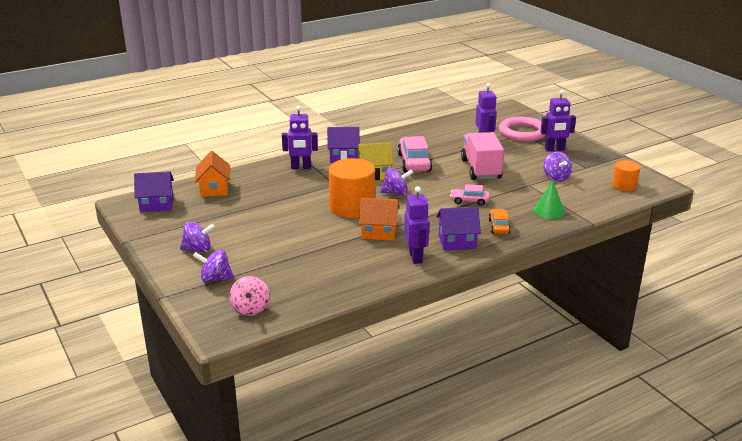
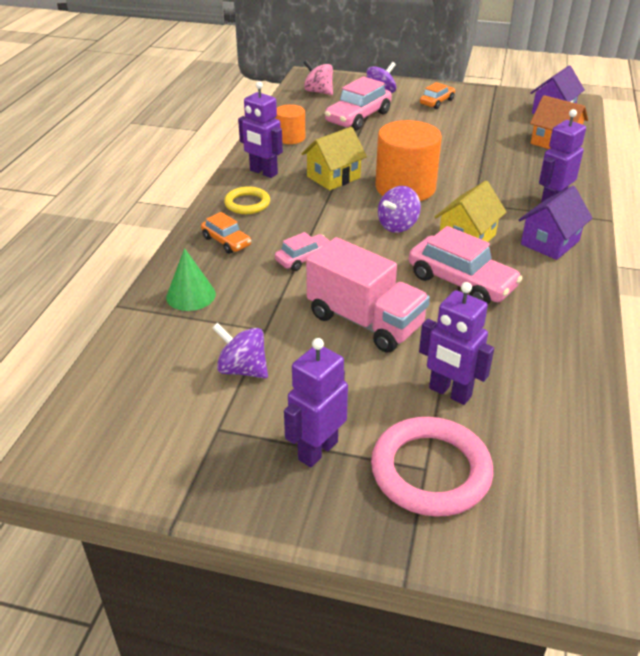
camera: 135 degrees right, 10 degrees up
purple spinning top [180,222,215,253] -> orange car [420,82,455,109]
orange house [359,198,399,241] -> yellow house [302,127,367,190]
purple house [436,207,481,250] -> yellow ring [224,186,270,214]
orange cylinder [612,160,640,191] -> orange cylinder moved to [275,104,305,144]
none -> pink car [325,76,392,131]

